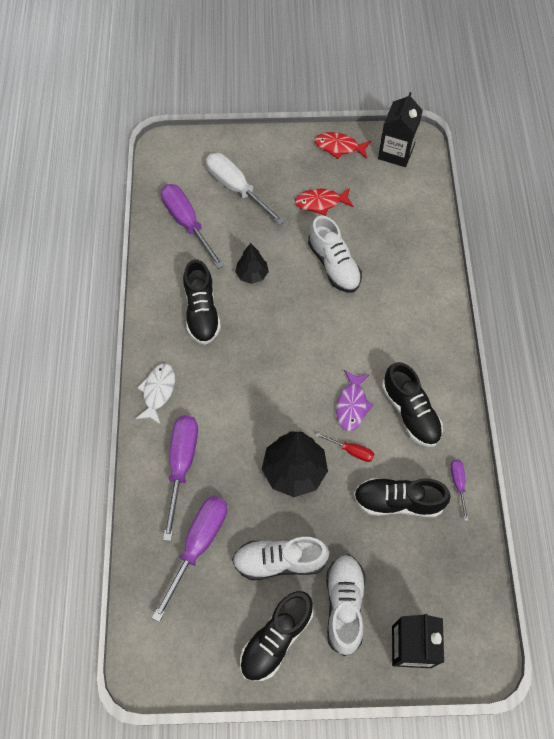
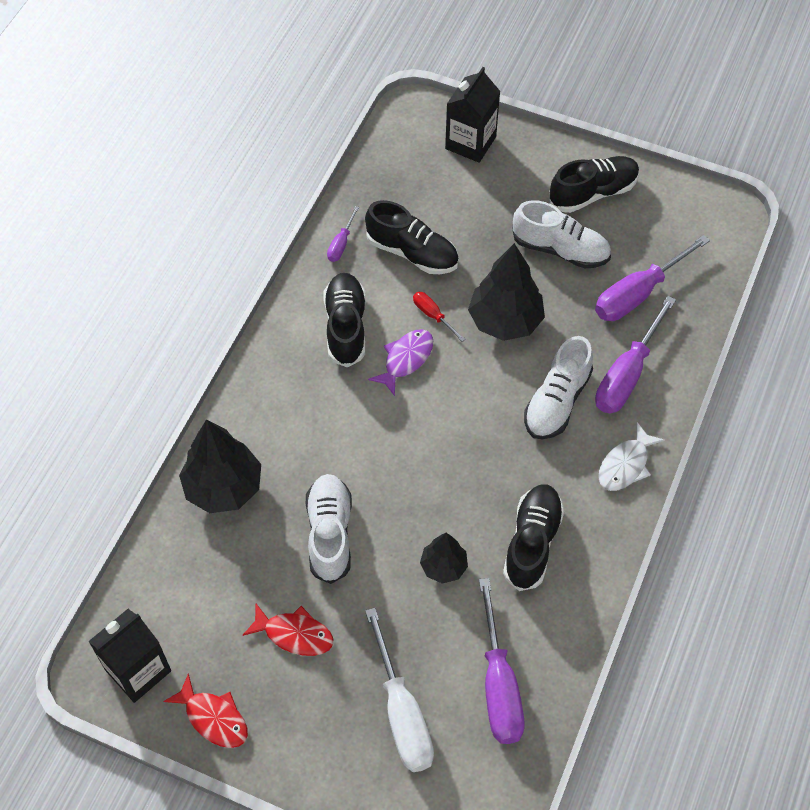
camera: 155 degrees left, 5 degrees down
white shoe [326,554,365,656] -> white shoe moved to [524,336,593,439]
none -> black tree [179,419,261,513]

